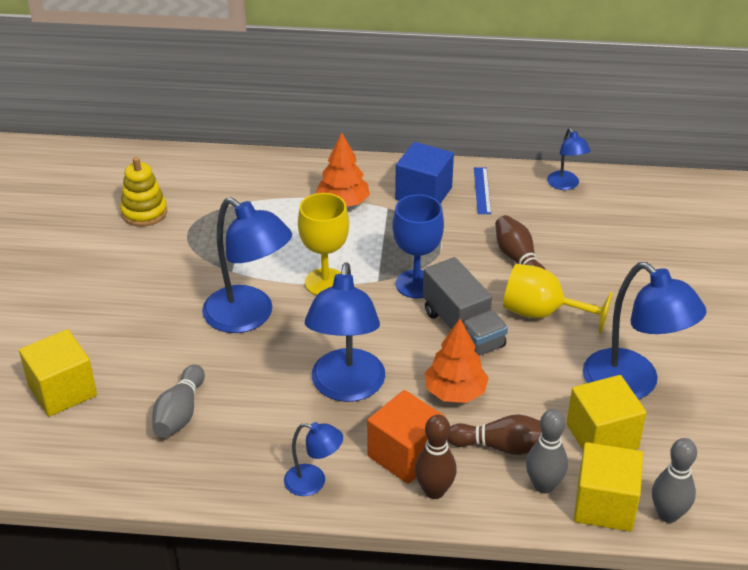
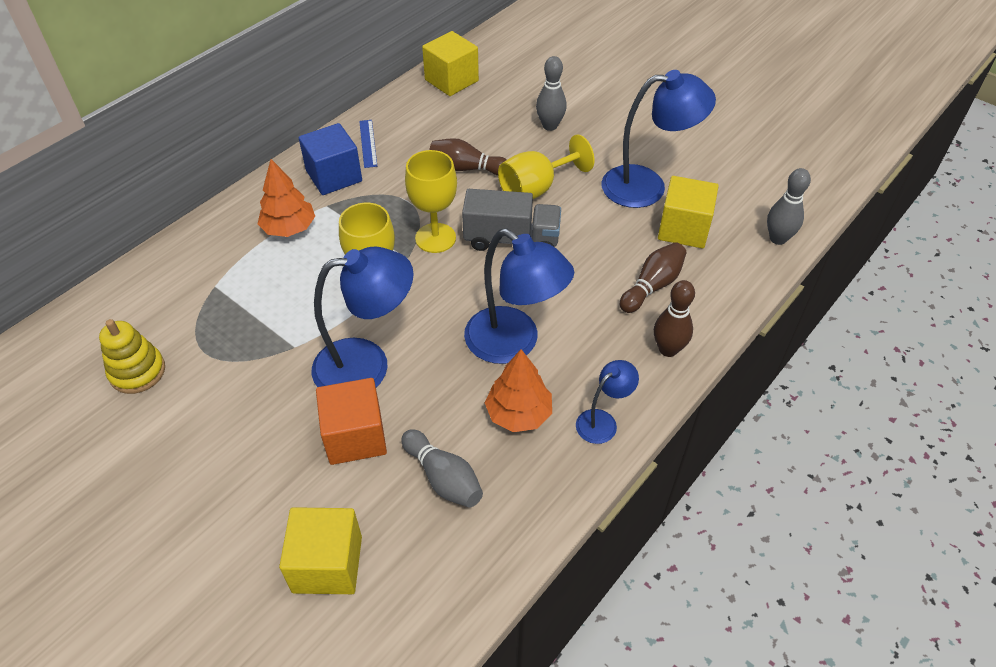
camera: 55 degrees left, 10 degrees up
orange cube [367,390,446,484] -> orange cube moved to [316,378,387,465]
blue goblet [392,194,444,298] -> yellow goblet [405,150,457,253]
orange tree [424,319,489,403] -> orange tree moved to [485,349,552,432]
blue ruler [474,167,491,214] -> blue ruler turned 45 degrees clockwise [359,120,377,168]
grey bowling pin [526,409,568,493] -> grey bowling pin moved to [536,56,567,131]
blue lamp [547,128,591,190] -> none
yellow cube [574,442,643,531] -> yellow cube moved to [422,31,479,96]

